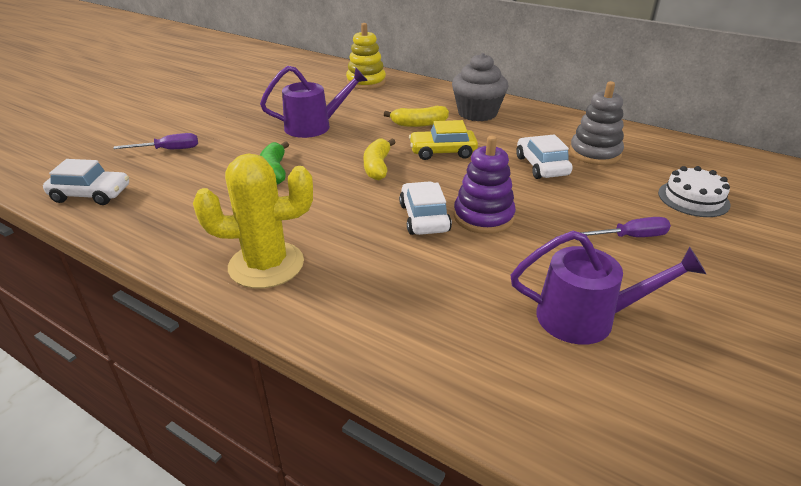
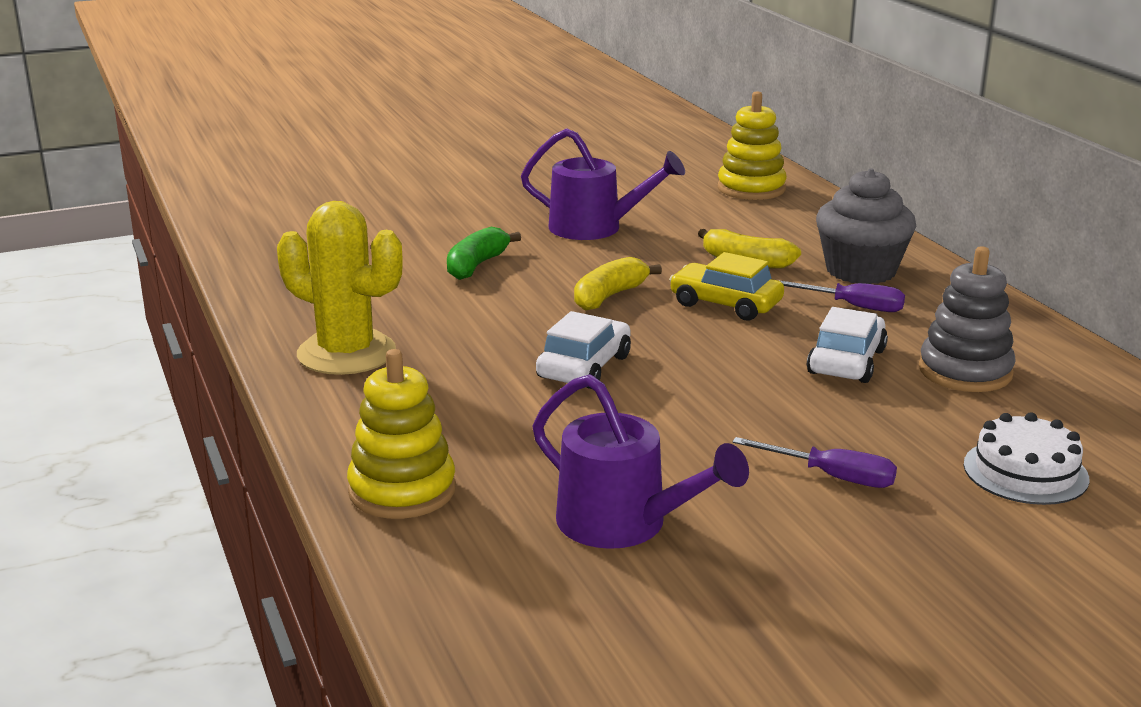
camera: 35 degrees right, 10 degrees down
white car [43,159,129,205] -> none
purple screwdriver [113,133,198,149] -> purple screwdriver moved to [778,280,905,312]
purple stacking toy [454,136,516,234] -> none
none -> yellow stacking toy [347,349,456,519]

